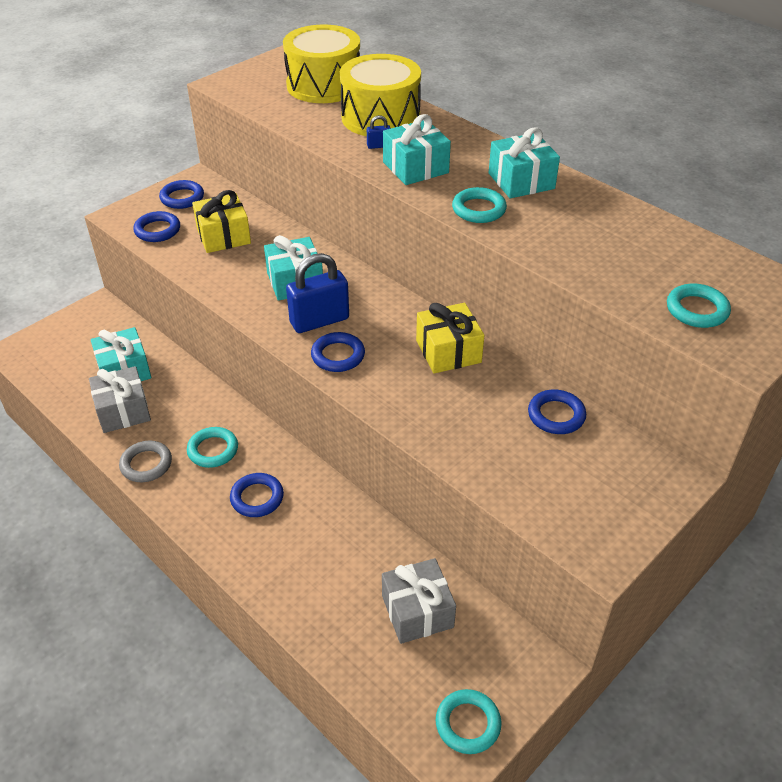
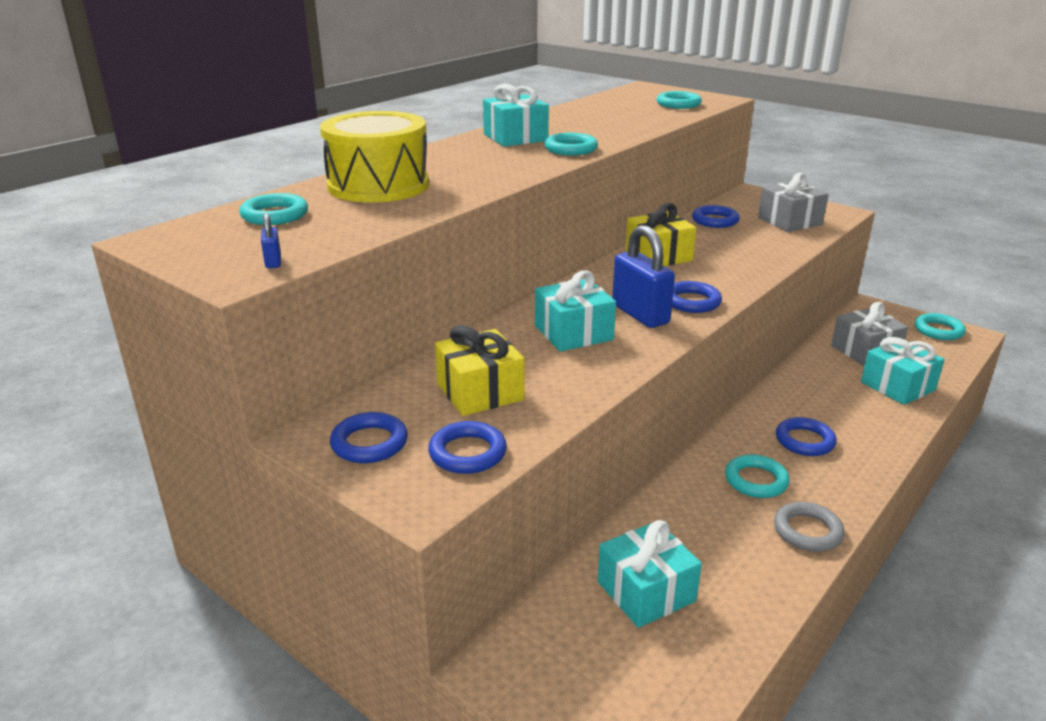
camera: 95 degrees left, 15 degrees down
grey gift [89,366,151,433] -> grey gift moved to [758,173,829,232]
yellow drum [283,25,360,103] -> turquoise ring [239,193,308,225]
blue padlock [367,115,391,149] -> blue padlock moved to [261,213,281,268]
turquoise gift [383,114,451,185] -> turquoise gift moved to [861,337,945,405]

